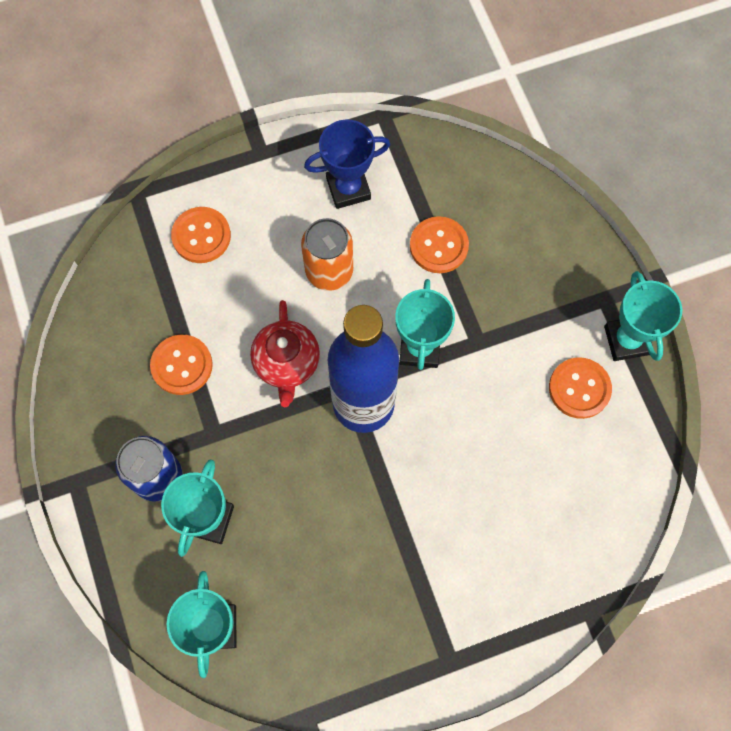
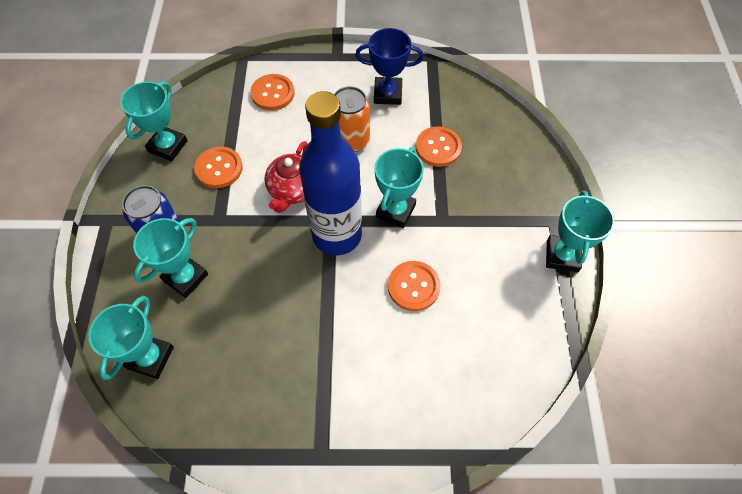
camera: 20 degrees right, 10 degrees down
orange button [549,357,612,419] -> orange button moved to [388,261,441,311]
none -> turquoise trophy [120,81,188,161]

